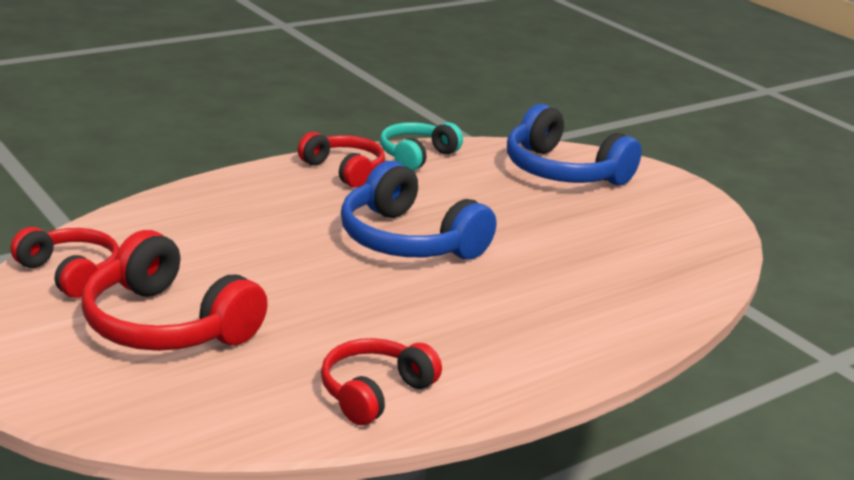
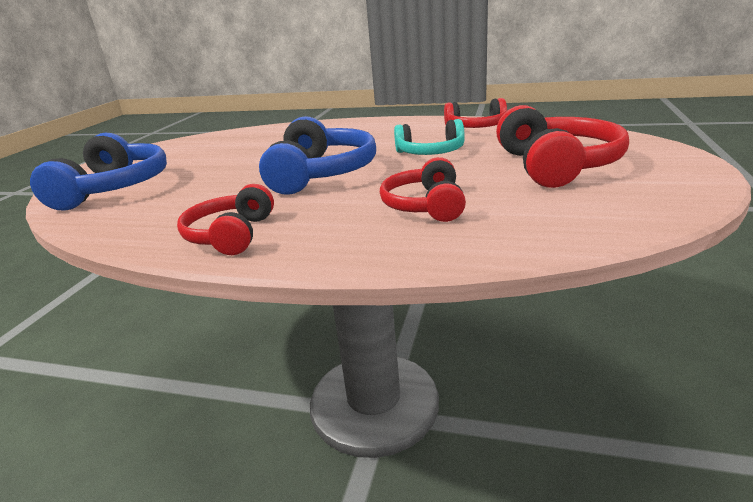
camera: 125 degrees left, 0 degrees up
red headphones [10,227,119,298] -> red headphones moved to [380,157,466,222]
turquoise headphones [380,122,463,171] -> turquoise headphones moved to [394,119,465,155]

